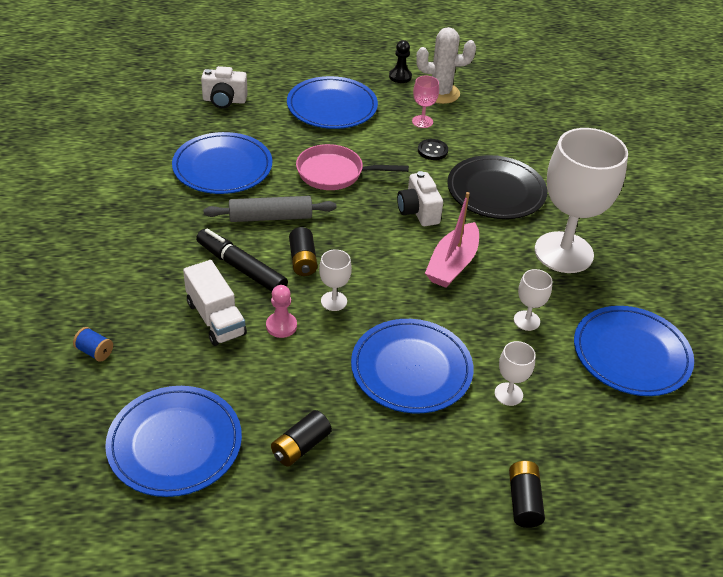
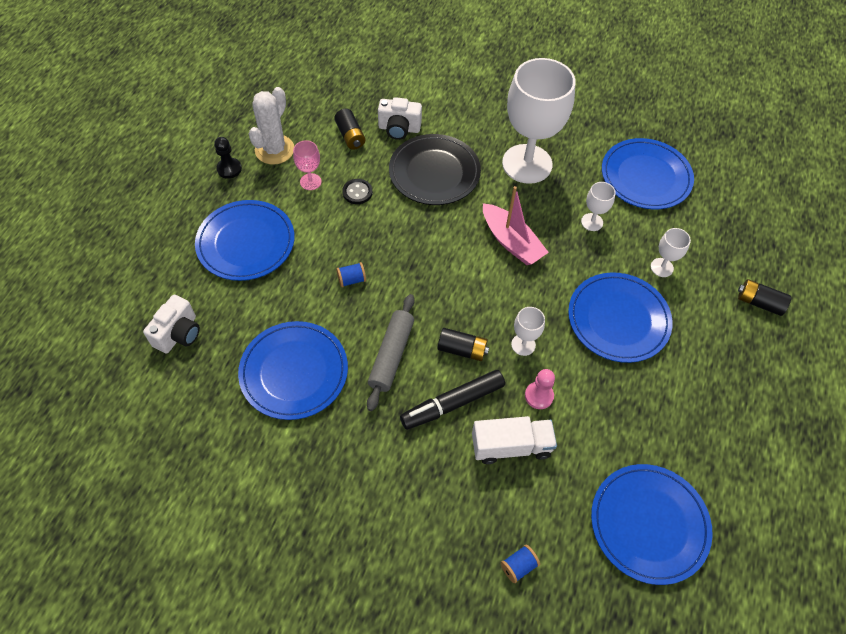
camera: 65 degrees left, 15 degrees up
black battery [271,410,332,466] -> black battery moved to [334,109,365,150]
pink pan [296,144,409,190] -> blue spool [336,262,366,287]
white camera [397,171,443,226] -> white camera moved to [378,97,422,140]

